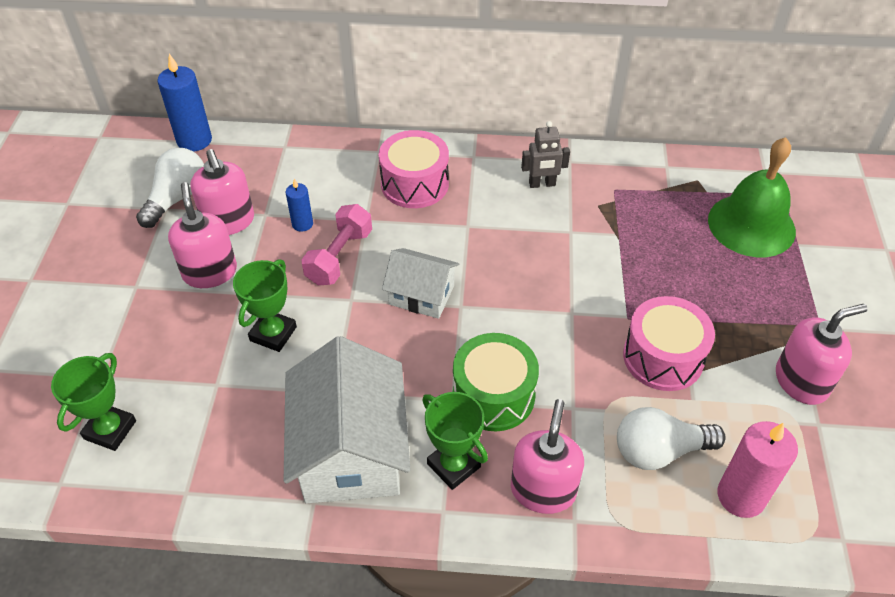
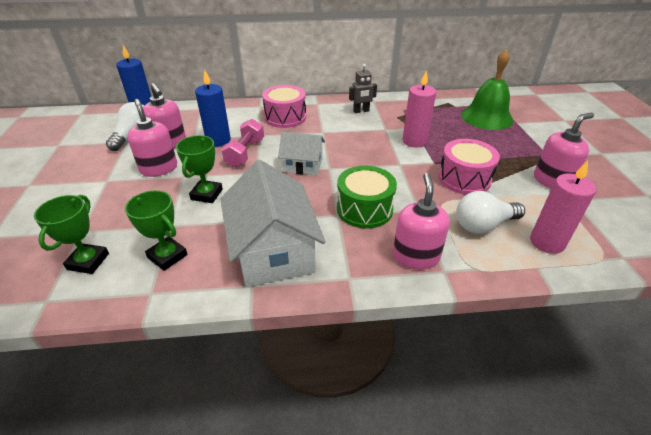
camera: 10 degrees left, 10 degrees down
blue candle [286,179,313,232] -> blue candle [195,70,231,147], size x1.80
green trophy [422,392,488,490] -> green trophy moved to [125,190,188,271]
none -> pink candle [403,71,436,147]

